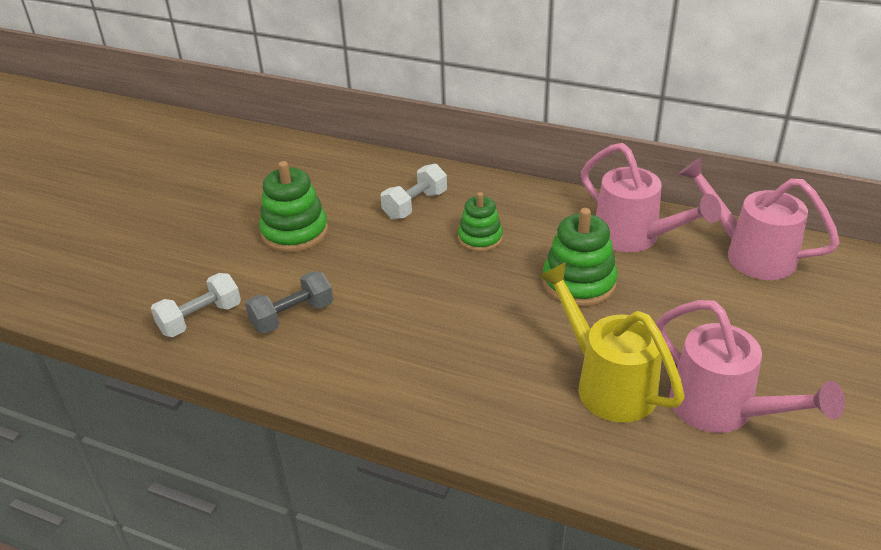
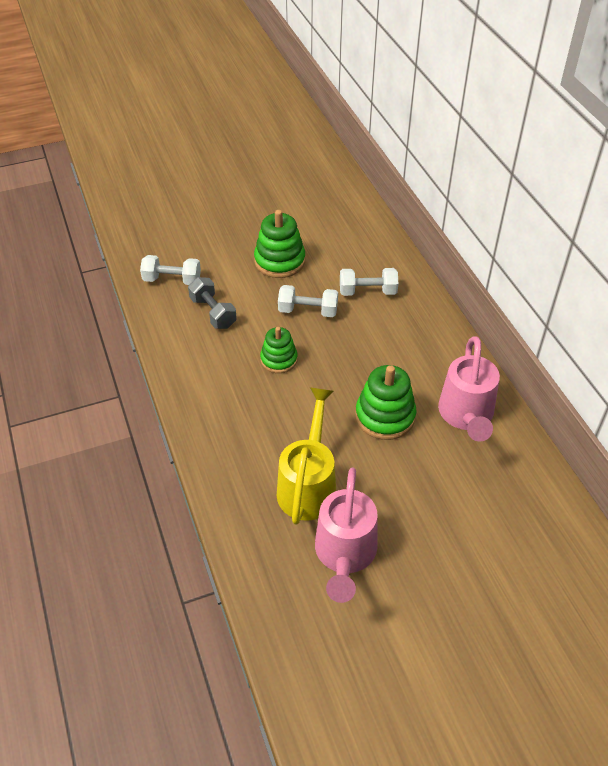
camera: 45 degrees right, 10 degrees up
grey dumbbell [245,271,333,334] -> grey dumbbell turned 45 degrees clockwise [188,277,237,329]
green stacking toy [458,192,503,252] -> green stacking toy moved to [260,327,298,373]
pink watering can [678,157,840,280] -> none
none -> white dumbbell [278,285,338,317]

